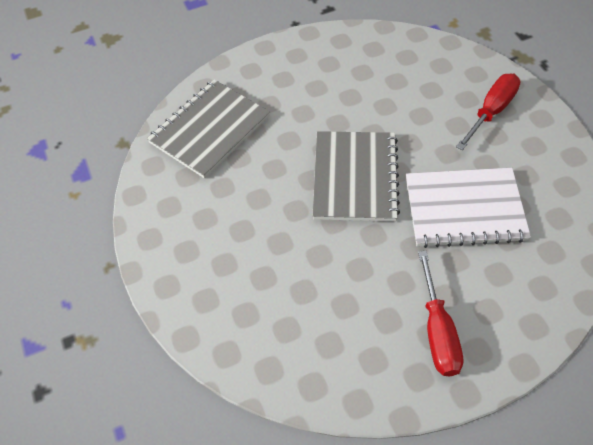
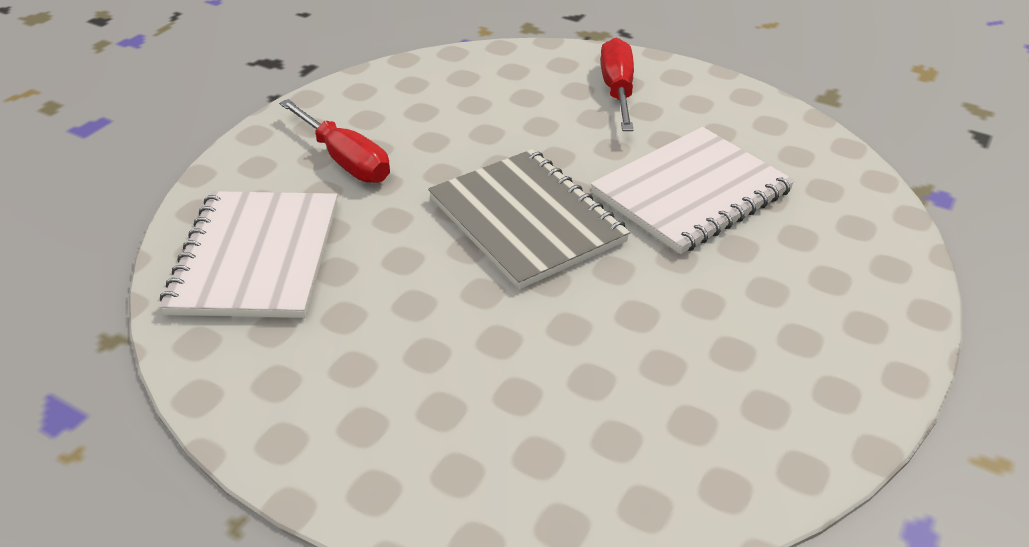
camera: 40 degrees left, 15 degrees down
grey notebook [147,79,270,178] -> white notebook [159,191,337,318]
red screwdriver [418,251,463,376] -> red screwdriver moved to [279,99,390,183]

